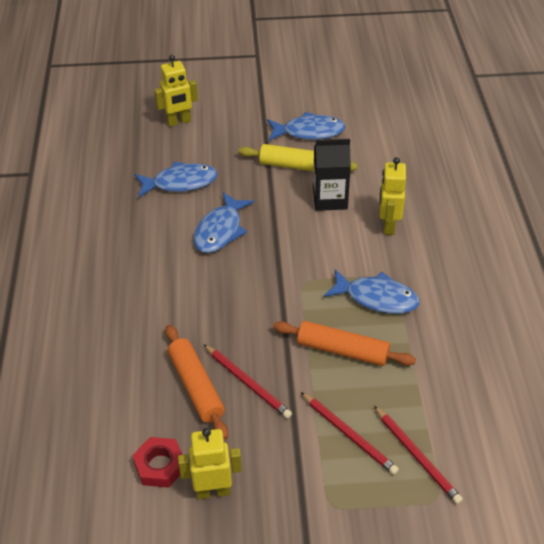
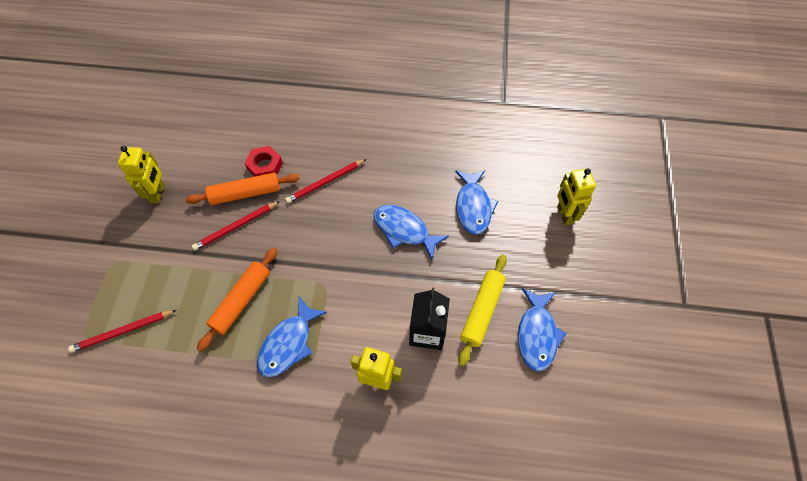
camera: 100 degrees right, 15 degrees up
red nut [132,437,183,488] -> red nut moved to [245,146,283,177]
red pencil [301,392,399,475] -> red pencil moved to [285,159,366,203]

